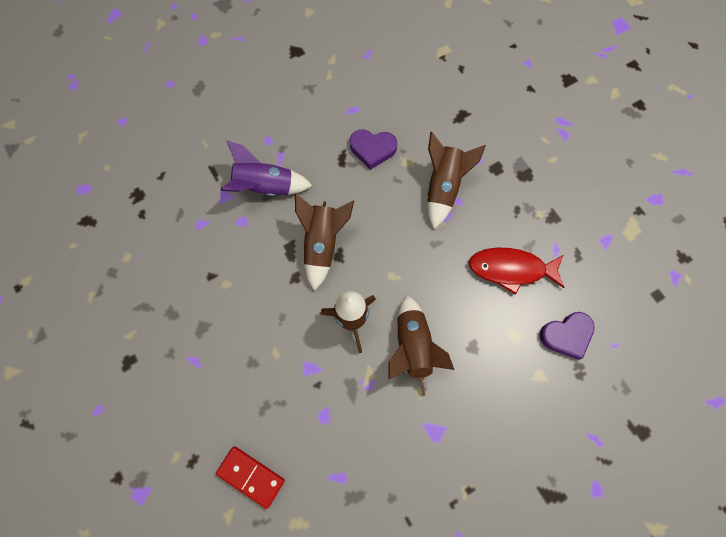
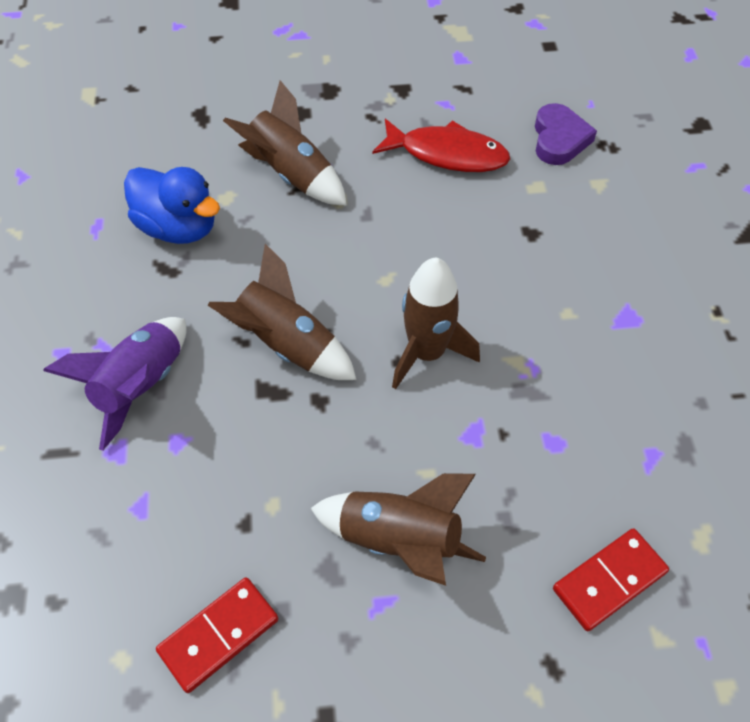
camera: 65 degrees left, 15 degrees down
purple heart [350,129,397,170] -> blue duck [124,167,220,244]
brown rocket [388,296,454,396] -> brown rocket moved to [311,473,486,586]
red fish [469,248,565,295] -> red fish turned 105 degrees counterclockwise [372,119,510,172]
none -> red domino [156,577,278,693]

